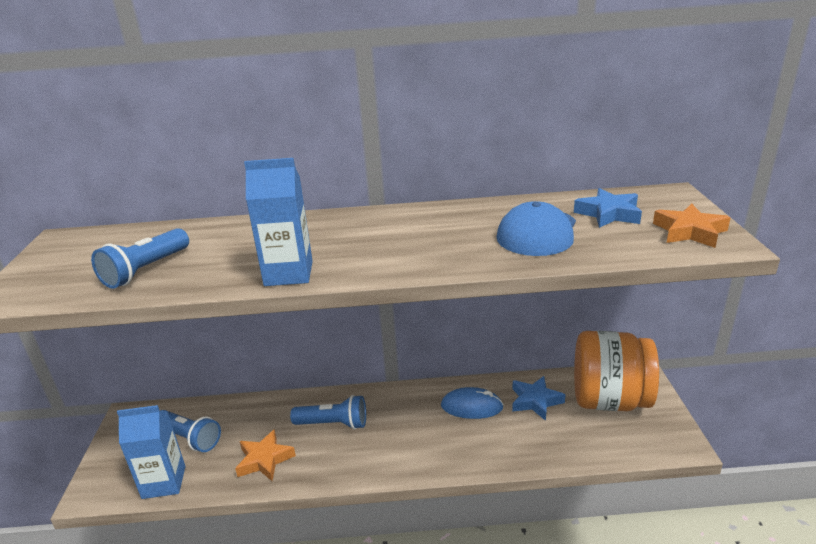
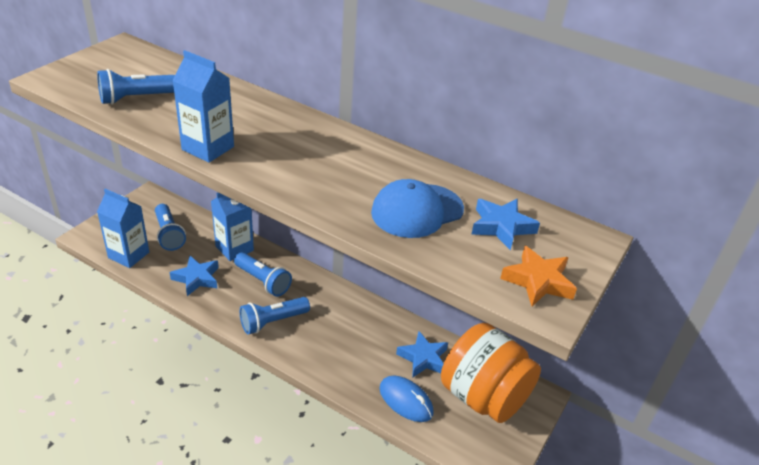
camera: 30 degrees right, 10 degrees up
orange star [235,429,296,481] -> blue star [170,256,219,296]
blue mouse [441,387,504,419] -> blue mouse moved to [379,376,433,422]
none -> blue carton [211,193,254,261]
none -> blue flashlight [240,297,310,334]

